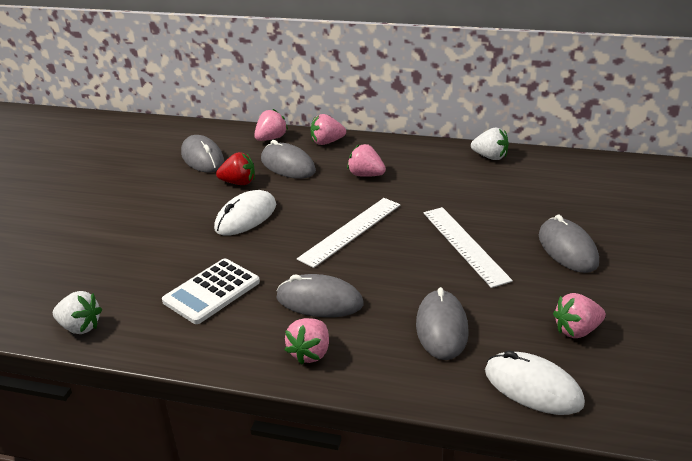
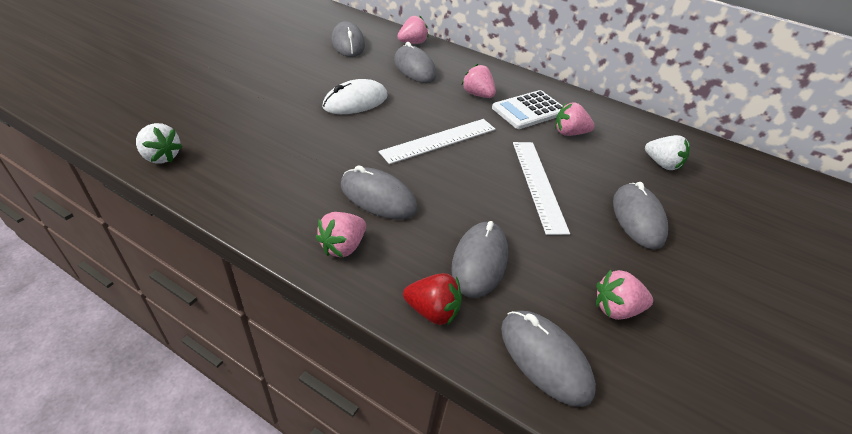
camera: 10 degrees right, 10 degrees up
white calculator [162,258,260,324] -> white calculator moved to [492,90,563,129]
red strawberry [216,152,255,185] -> red strawberry moved to [403,273,462,326]
pink strawberry [311,114,346,145] -> pink strawberry moved to [555,102,595,136]
white strawberry [471,128,509,160] -> white strawberry moved to [645,135,690,170]
white mouse [485,351,585,415] -> grey mouse [501,311,596,407]

